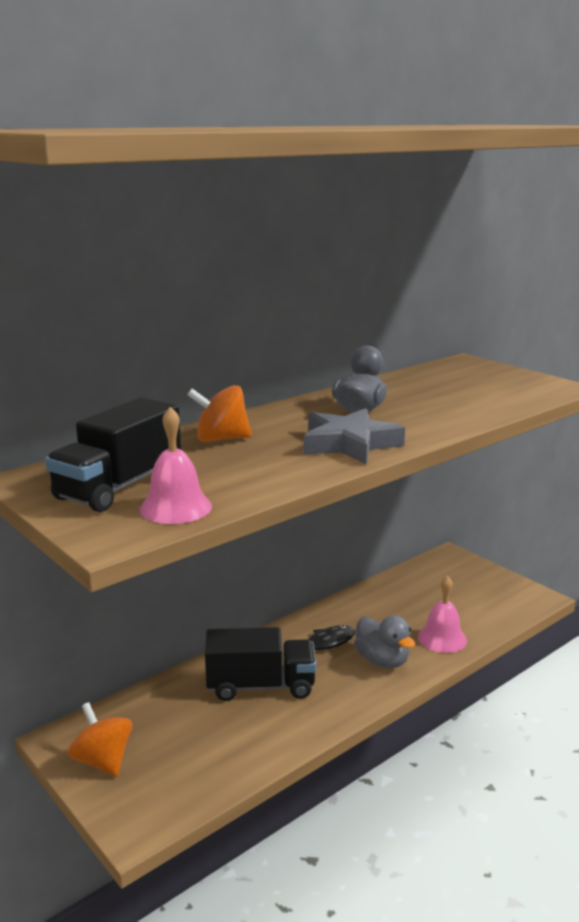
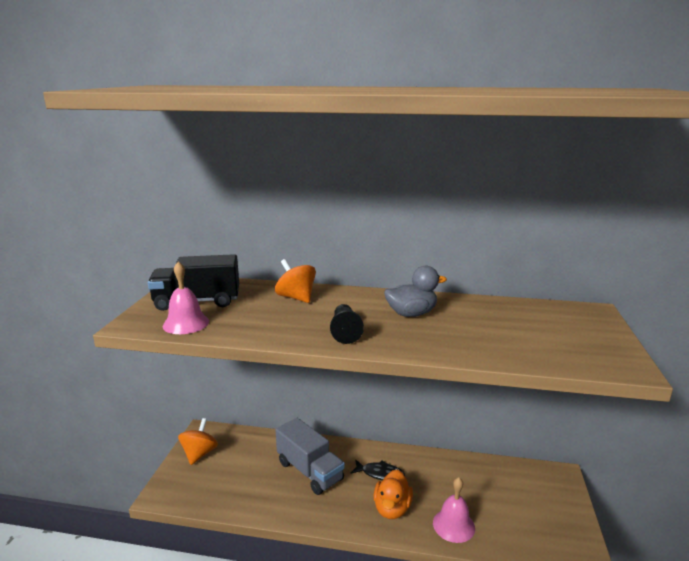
camera: 50 degrees right, 0 degrees up
black truck [205,627,316,701] -> grey truck [276,418,345,495]
grey star [304,408,405,464] -> black pawn [330,304,364,344]
grey duck [354,615,415,668] -> orange duck [373,469,413,519]

